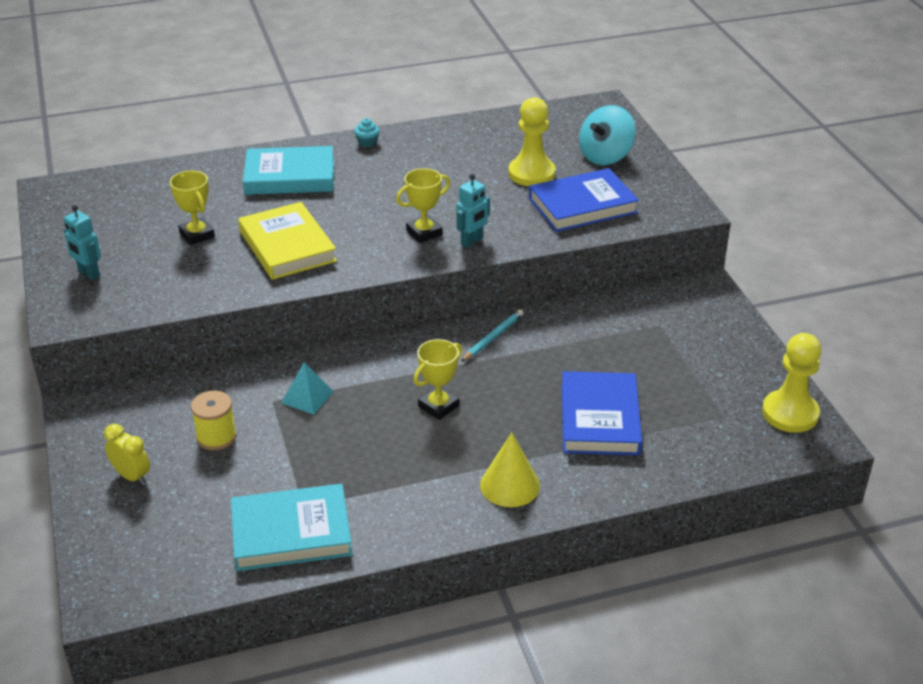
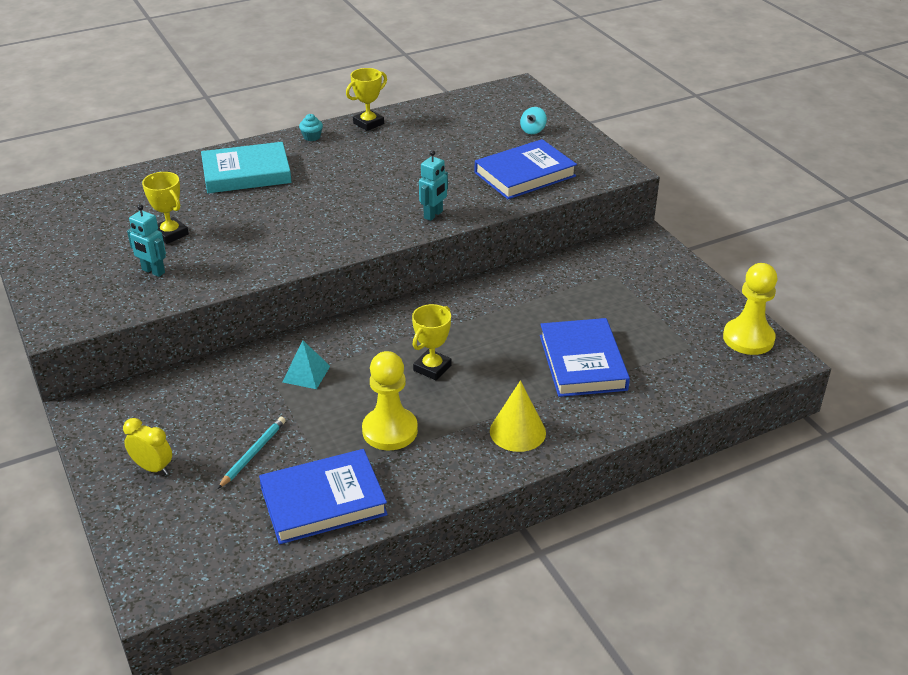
camera: 10 degrees left, 0 degrees up
turquoise robot [64,205,101,280] -> turquoise robot moved to [127,204,166,277]
yellow spool [191,391,236,451] -> none
turquoise book [231,484,353,571] -> blue book [259,449,388,544]
yellow book [238,202,337,280] -> none
yellow trophy [396,168,450,243] -> yellow trophy moved to [346,68,387,131]
turquoise pencil [461,309,523,362] -> turquoise pencil moved to [218,417,286,489]
yellow pawn [508,97,556,186] -> yellow pawn moved to [362,351,418,450]
turquoise spinning top [579,105,636,165] -> turquoise spinning top [520,107,547,134], size x0.50

